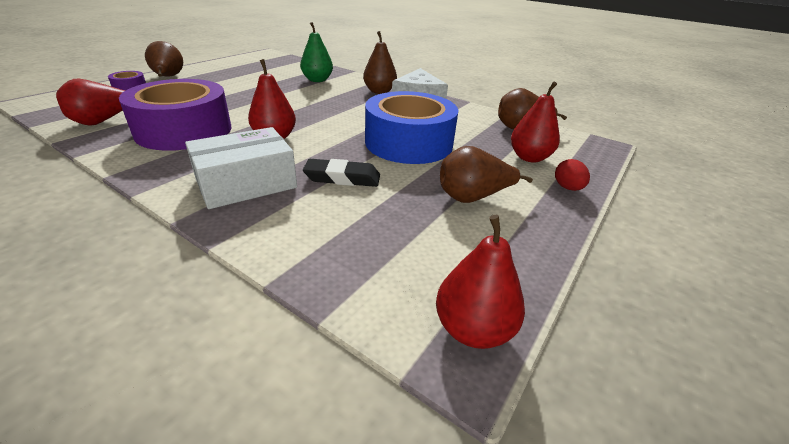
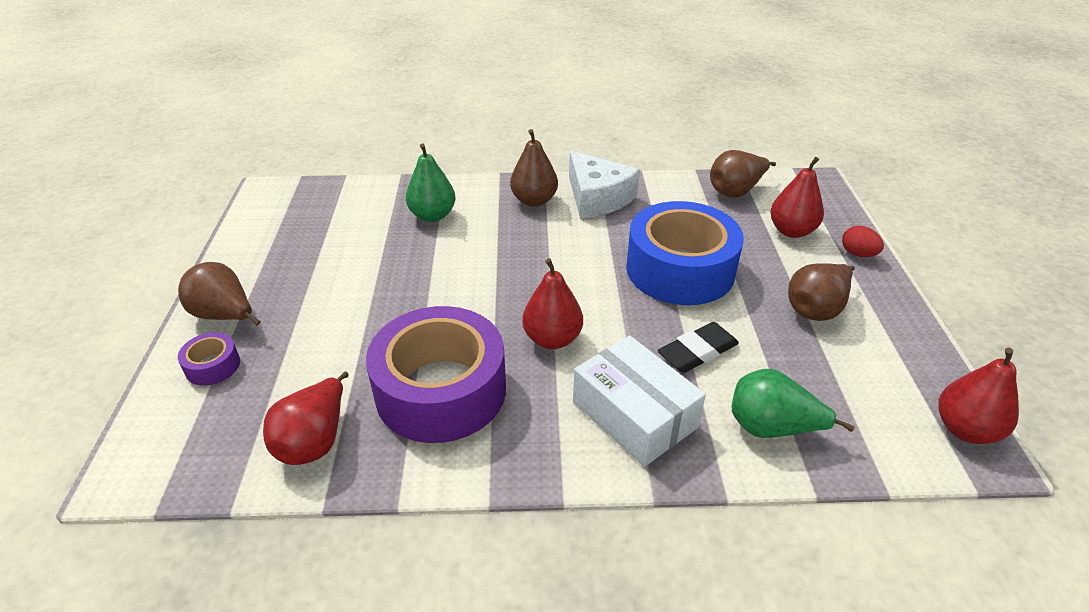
camera: 35 degrees left, 5 degrees up
white box [185,127,297,209] -> white box turned 60 degrees counterclockwise [573,335,706,467]
none -> green pear [732,368,854,438]

